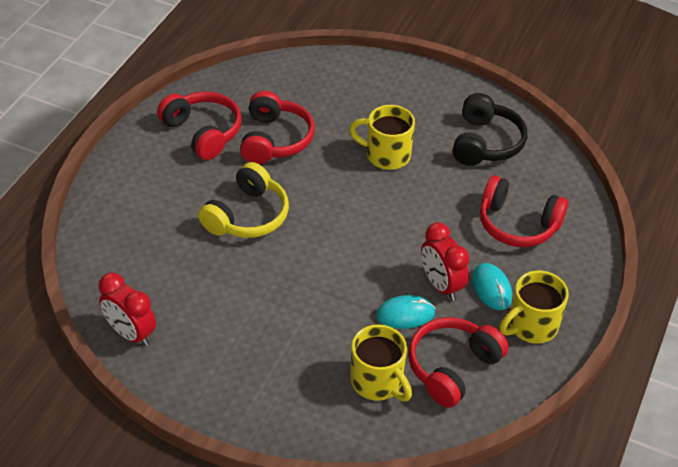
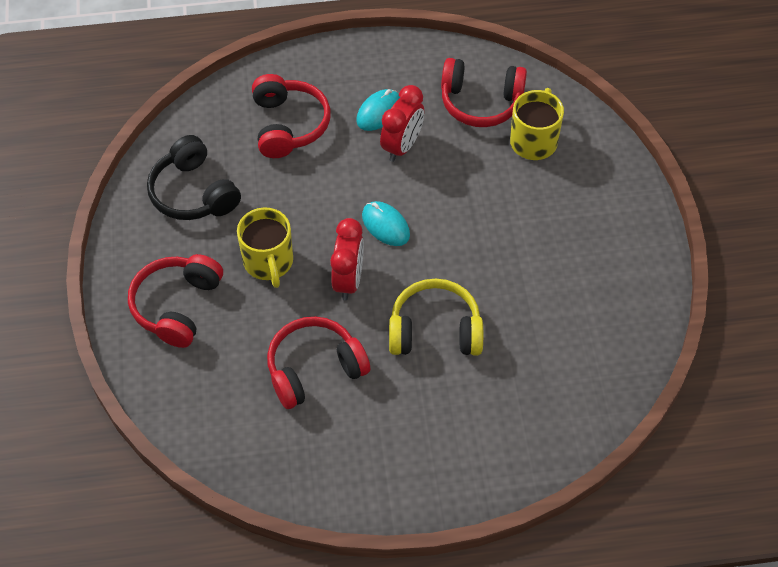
camera: 120 degrees left, 10 degrees up
red clock [99,273,156,347] -> red clock moved to [330,218,364,301]
red headphones [157,92,241,160] -> red headphones moved to [128,254,223,348]
turquoise mouse [376,295,436,329] -> turquoise mouse moved to [362,201,410,246]
black headphones [453,93,527,166] -> black headphones turned 105 degrees counterclockwise [147,135,241,220]
yellow mug [500,271,569,343] -> none

